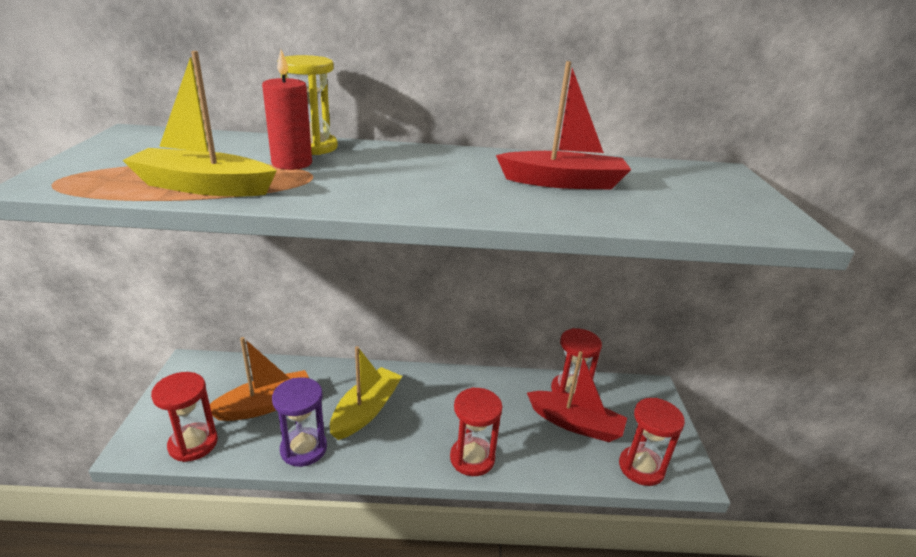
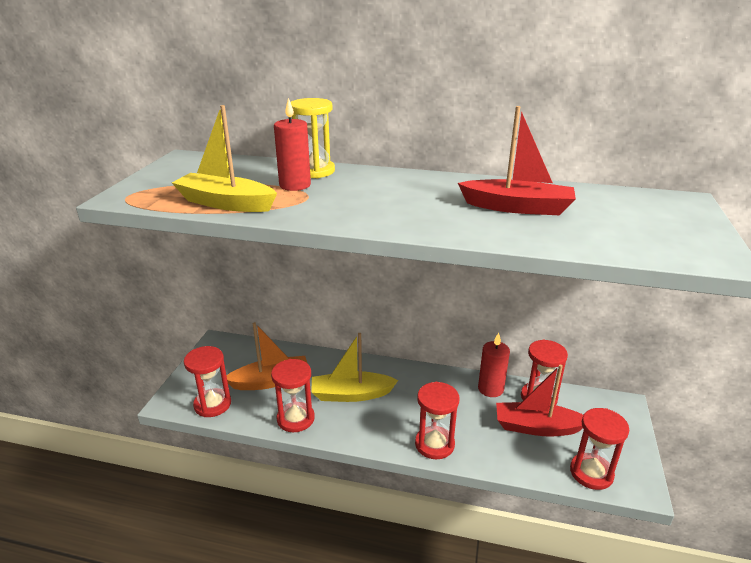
camera: 15 degrees right, 0 degrees up
purple hourglass [272,377,327,467] -> red hourglass [271,359,315,432]
yellow boat [330,346,402,440] -> yellow boat turned 135 degrees counterclockwise [311,333,398,402]
red boat [527,351,627,442] -> red boat turned 150 degrees clockwise [496,365,583,437]
none -> red candle [478,333,510,397]

